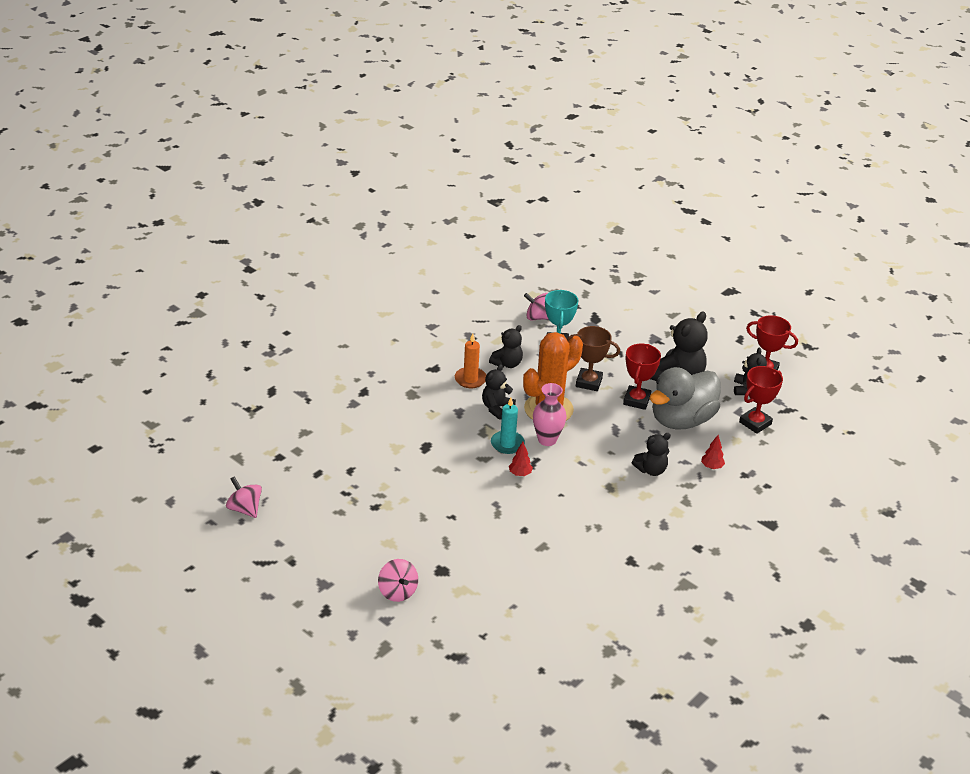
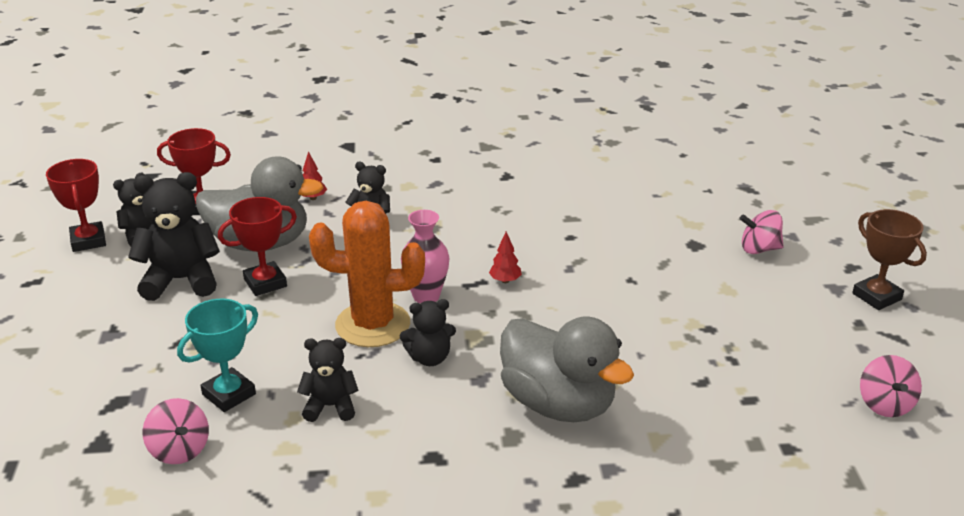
camera: 135 degrees left, 5 degrees down
pink spinning top [378,559,418,602] -> pink spinning top turned 105 degrees counterclockwise [740,210,784,254]
orange candle [455,334,486,388] -> none
turquoise candle [491,398,525,454] -> none
brown trophy [567,326,620,391] -> brown trophy moved to [852,209,927,310]
none -> grey duck [500,317,634,422]

